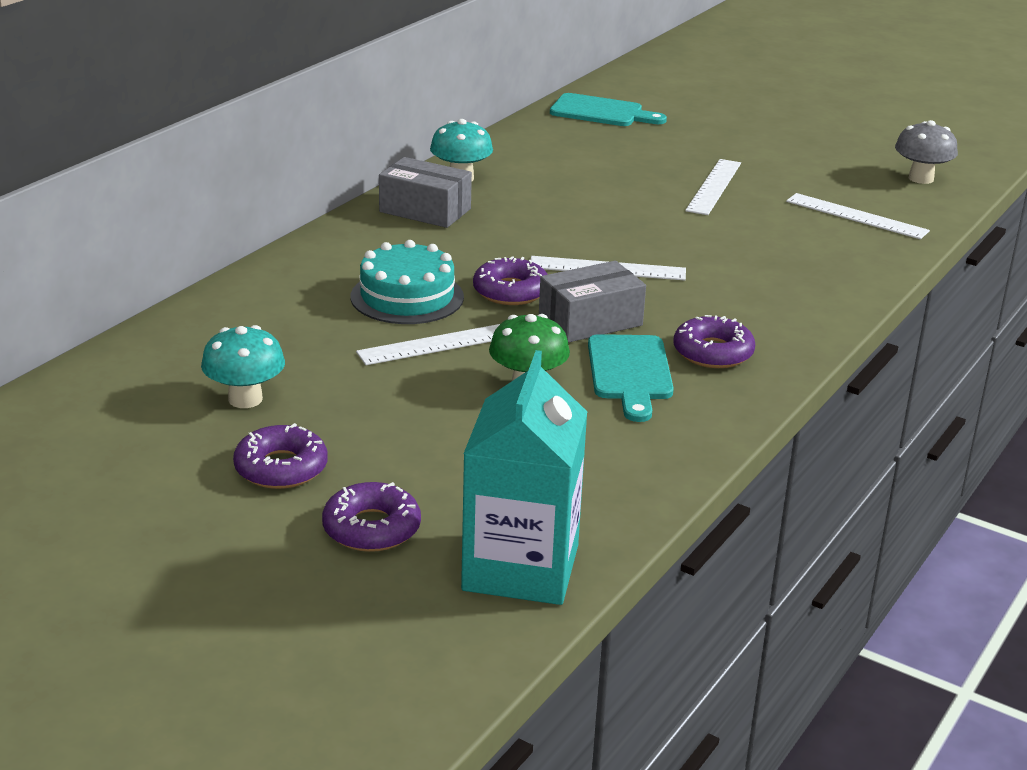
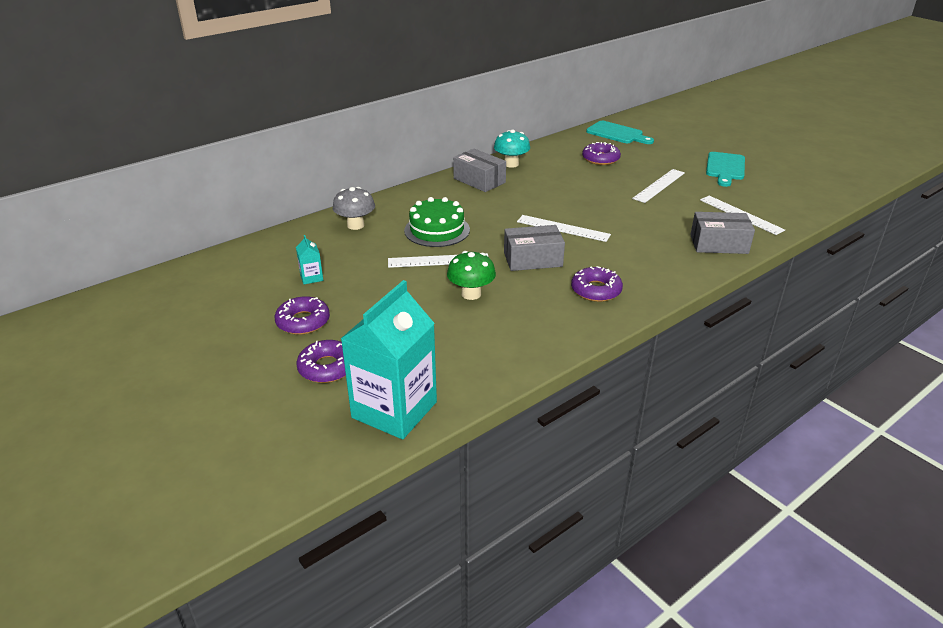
camera: 20 degrees right, 5 degrees up
turquoise mushroom [201,325,285,408] -> turquoise carton [296,235,323,284]
turquoise cake [351,240,464,324] -> green cake [404,197,470,247]
purple donut [473,256,548,305] -> purple donut moved to [582,142,621,165]
turquoise cutting board [588,334,674,422] -> turquoise cutting board moved to [706,152,745,187]
grey mushroom [895,120,958,184] -> grey mushroom moved to [333,187,375,230]
none -> grey box [690,212,755,254]

